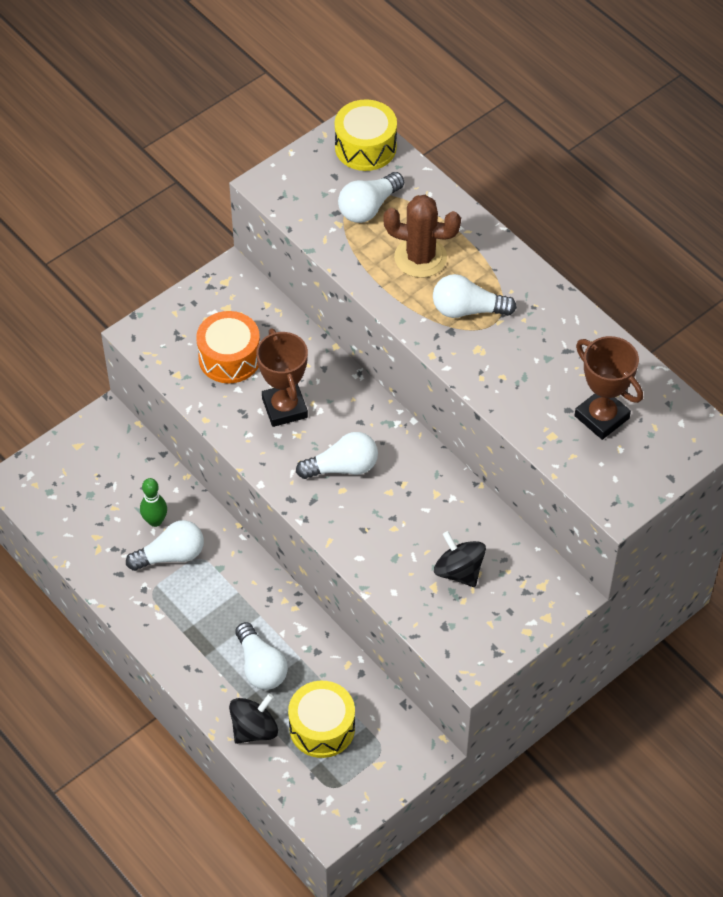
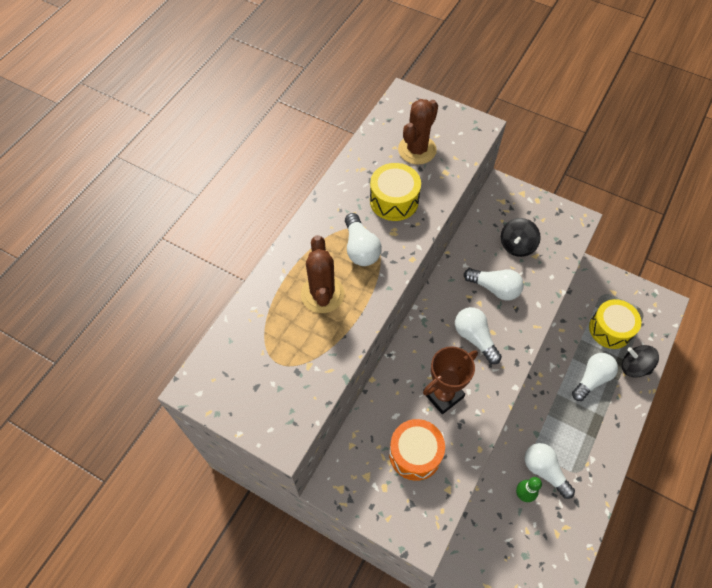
camera: 110 degrees left, 5 degrees up
yellow drum [335,99,397,171] -> yellow drum moved to [370,163,421,221]
white light bulb [338,172,404,223] -> white light bulb moved to [464,268,524,301]
brown trophy [575,336,643,440] -> brown cactus [398,99,438,165]

